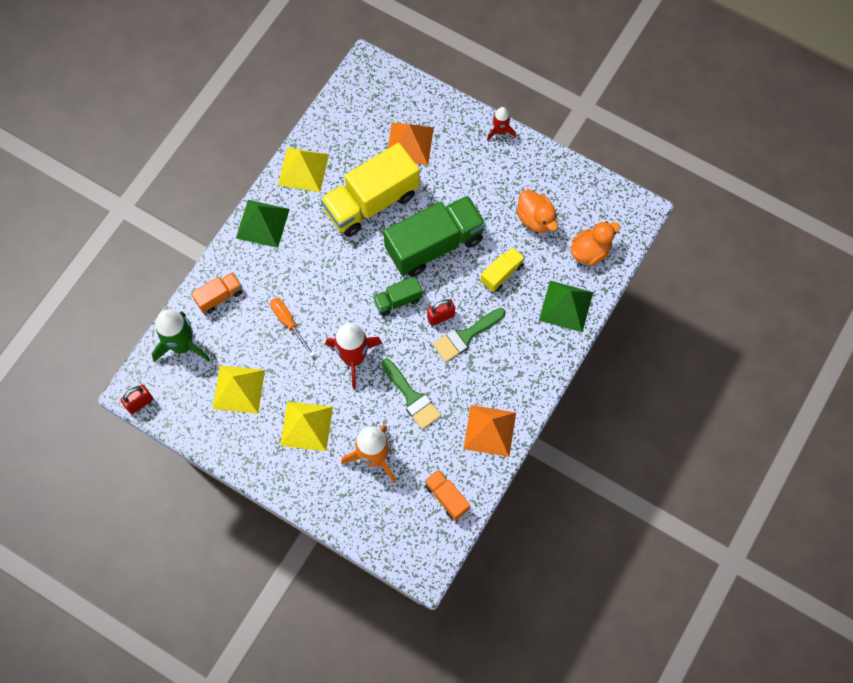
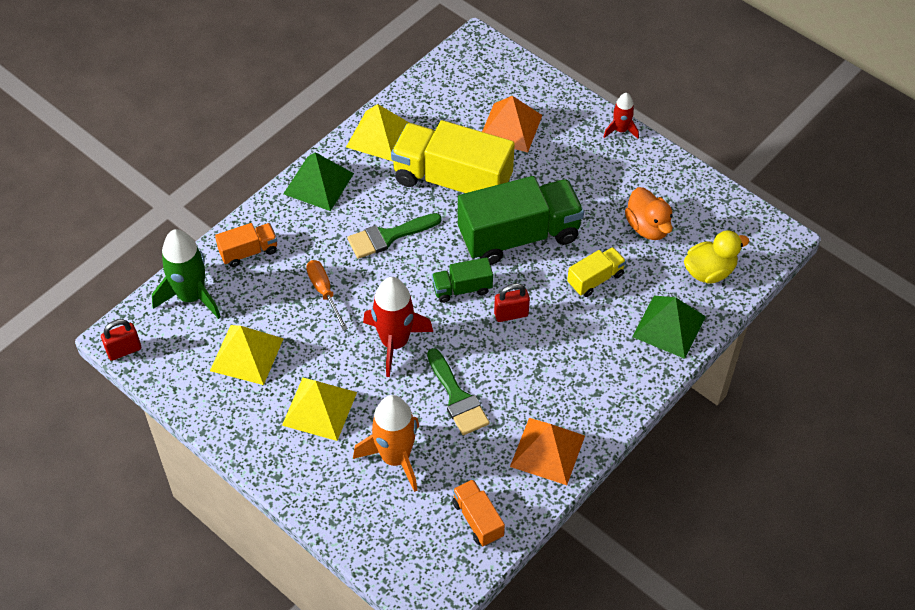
camera: 10 degrees right, 15 degrees down
yellow truck [320,143,420,237] -> yellow truck turned 45 degrees clockwise [391,120,515,193]
green brush [433,308,506,362] -> green brush moved to [347,213,442,259]
orange duck [571,221,620,266] -> yellow duck [684,230,749,284]

